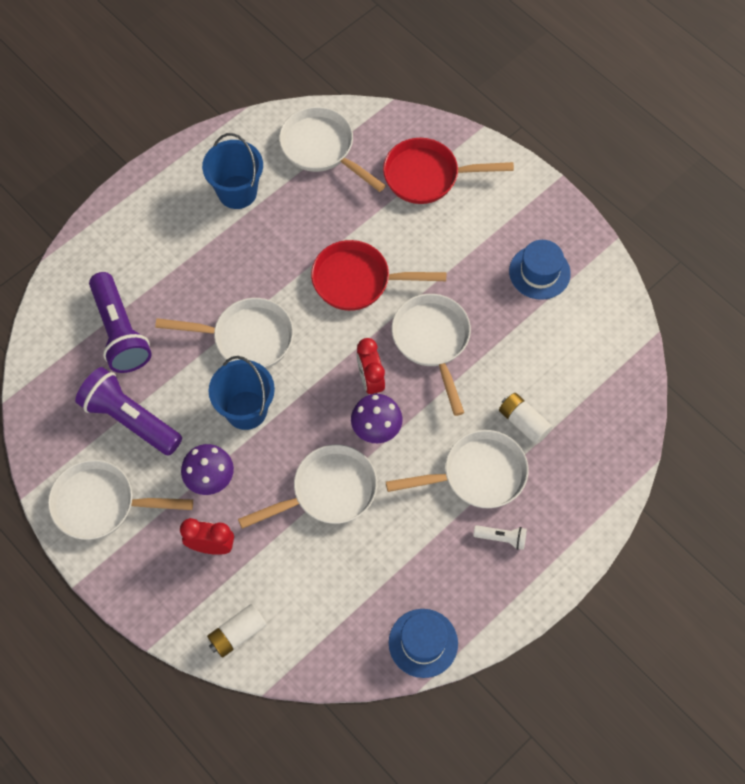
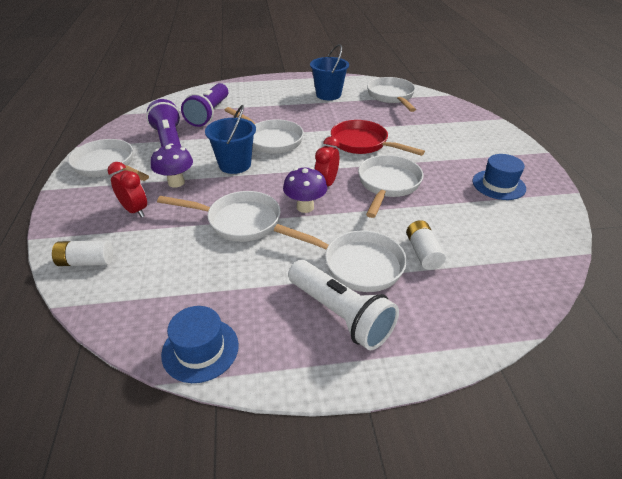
camera: 35 degrees right, 25 degrees down
red pan [383,138,514,204] -> none
white flashlight [473,525,527,550] -> white flashlight [288,260,399,350], size x2.17

